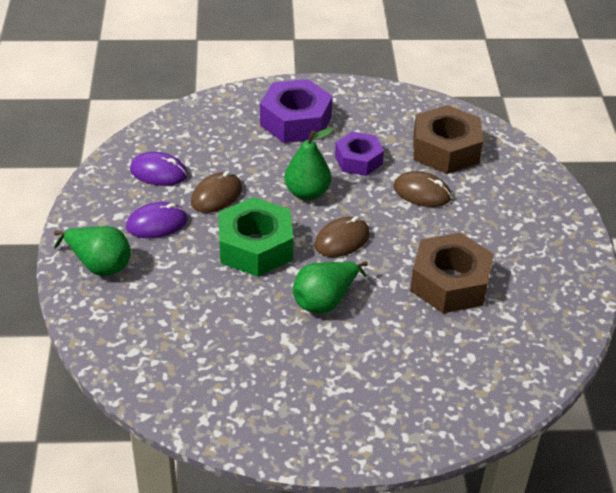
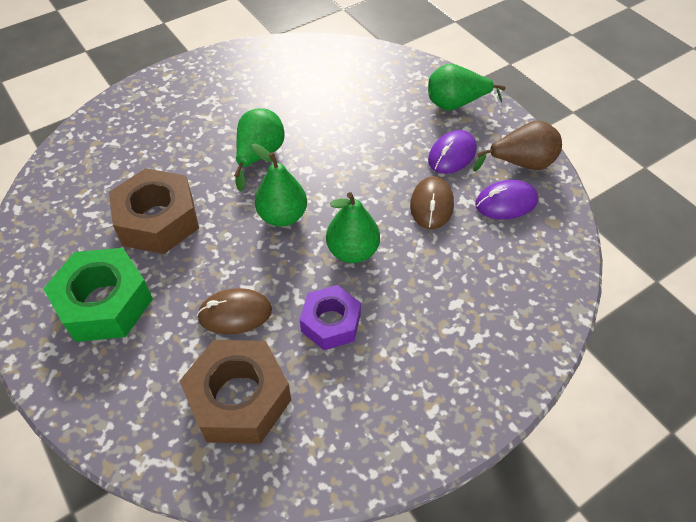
camera: 150 degrees right, 10 degrees up
green nut [218,197,293,277] -> green nut moved to [43,248,153,342]
purple nut [260,79,333,143] -> none
brown mouse [314,216,370,257] -> green pear [252,144,307,227]
none -> brown pear [473,120,562,171]

